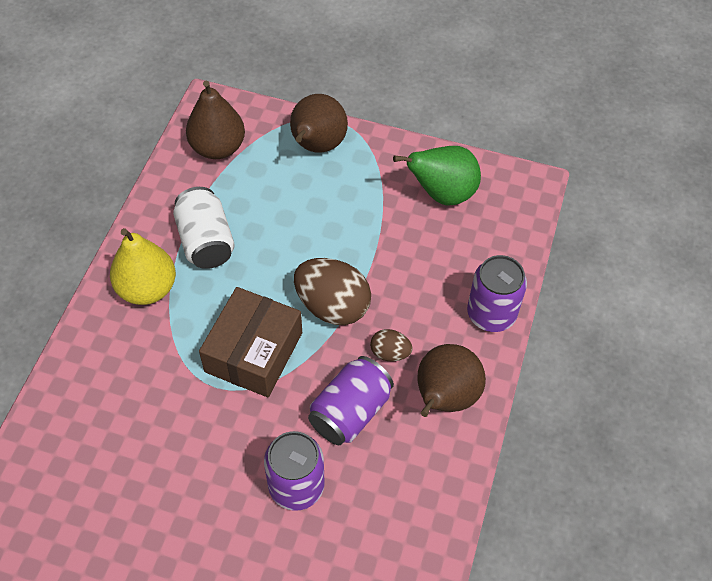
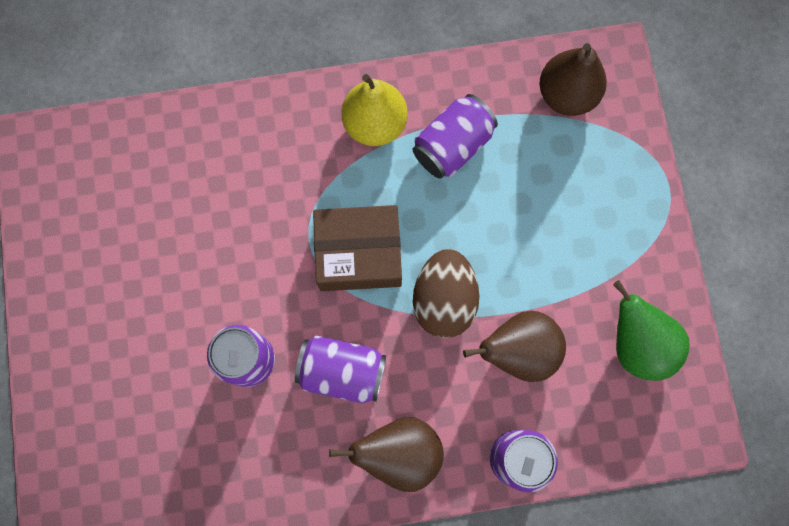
camera: 65 degrees right, 20 degrees up
white can [173,187,235,269] -> purple can [413,94,498,179]
brown pear [290,94,348,153] -> brown pear moved to [463,311,566,382]
brown egg [370,329,413,361] -> none

